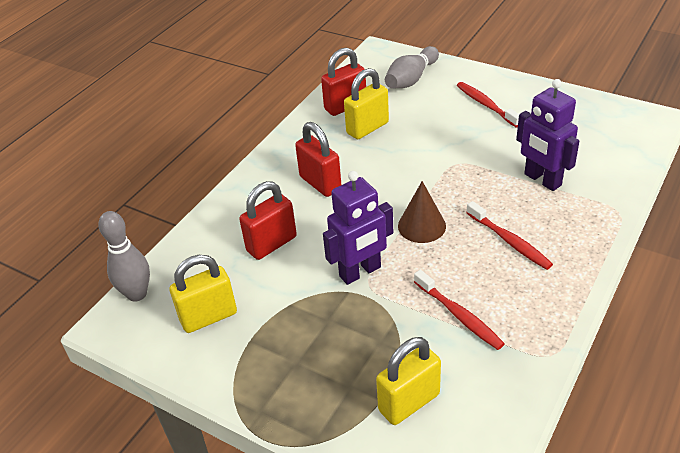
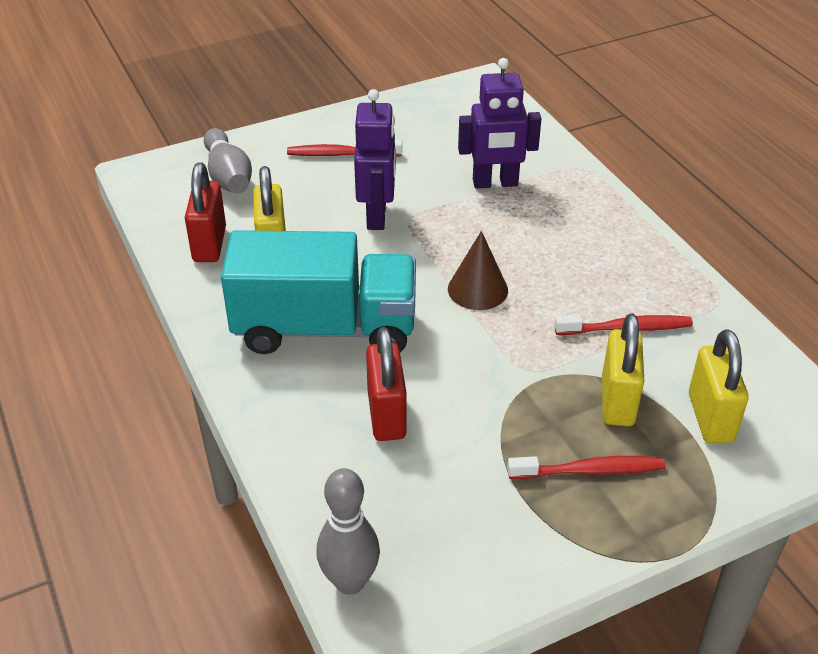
camera: 60 degrees left, 0 degrees up
yellow padlock [170,255,237,333] -> yellow padlock moved to [602,313,644,426]
red padlock [295,122,341,197] -> turquoise truck [221,230,416,354]
purple robot [323,171,393,285] -> purple robot moved to [354,89,396,230]
red toothbrush [466,201,553,270] -> red toothbrush moved to [507,456,665,479]

